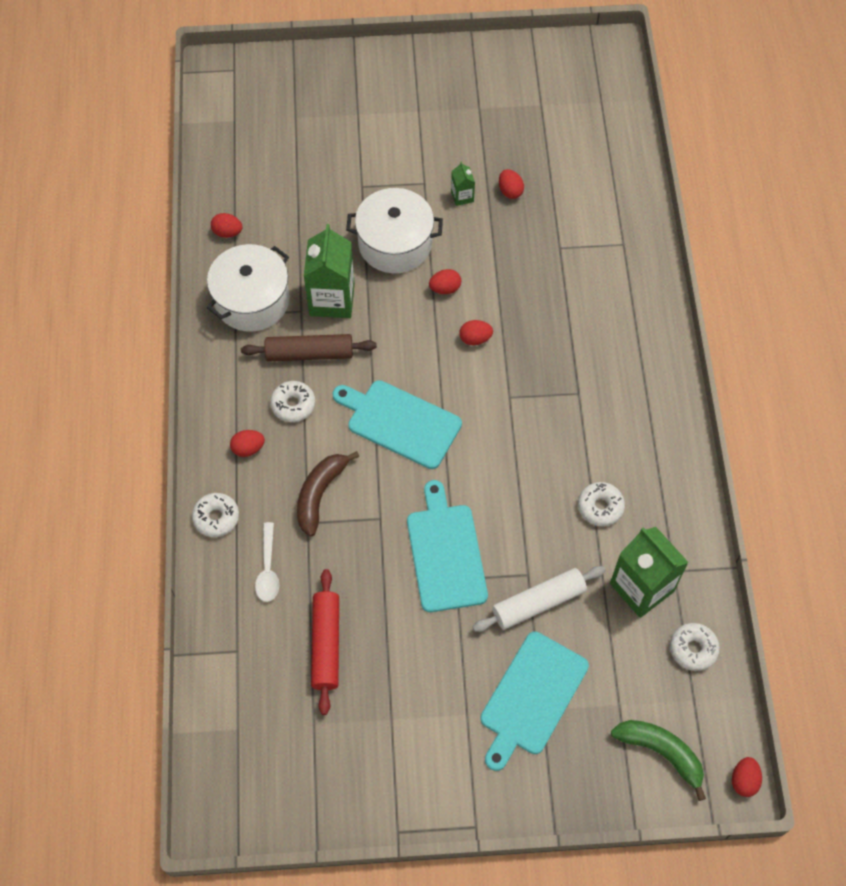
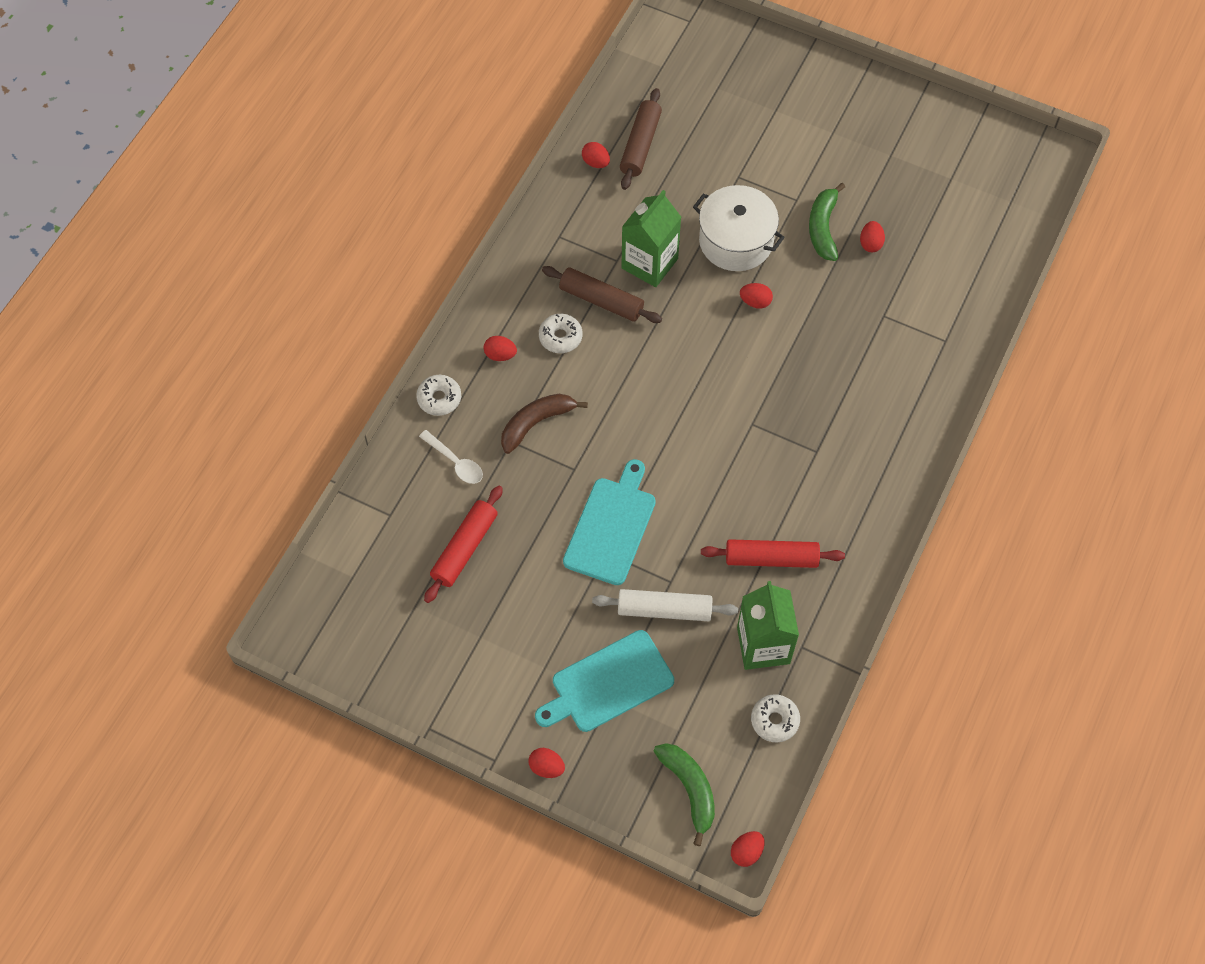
camera: 30 degrees right, 0 degrees up
white pot [207,244,290,332] -> none
white spoon [255,522,279,602] -> white spoon turned 75 degrees counterclockwise [419,430,483,484]
turquoise cutting board [333,380,462,469] -> none
green carton [451,161,475,206] -> green banana [809,183,845,261]
red egg [459,320,493,345] -> red egg moved to [529,748,565,778]
white donut [578,482,625,526] -> red rolling pin [701,539,845,568]
none -> brown rolling pin [620,88,662,190]

